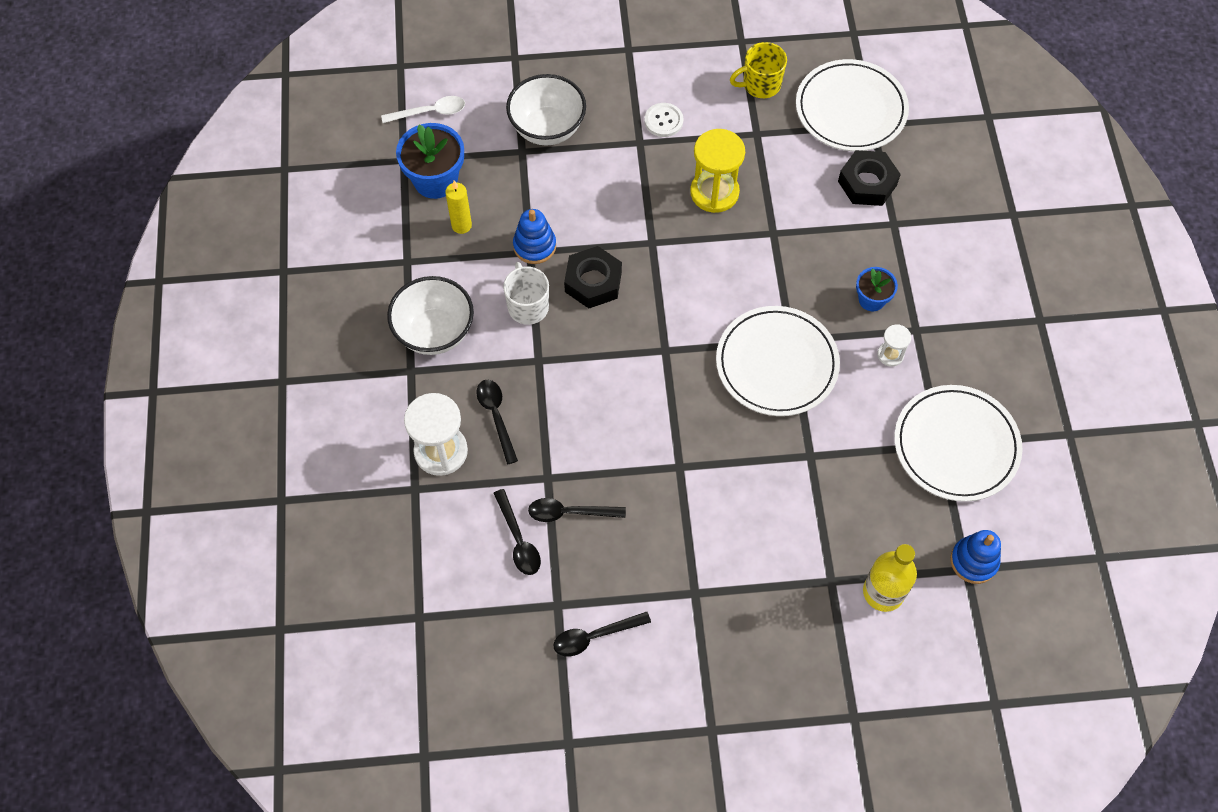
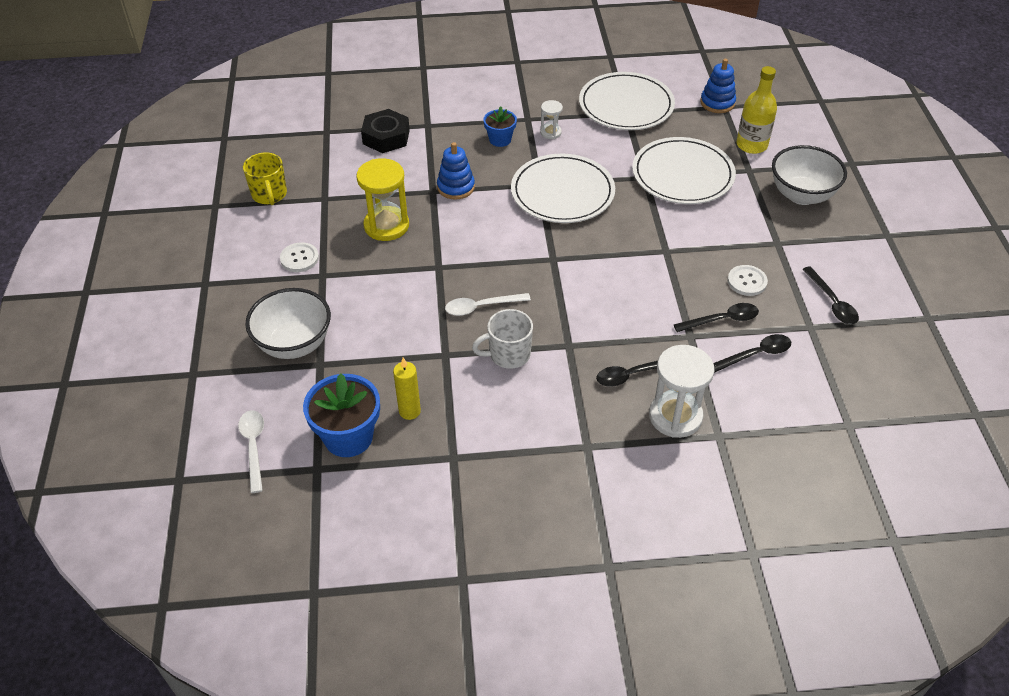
camera: 90 degrees left, 15 degrees down
white bowl [387,276,474,355] -> white bowl moved to [772,145,847,205]
blue stacking toy [513,209,556,264] -> blue stacking toy moved to [437,142,475,200]
black spoon [528,498,626,522] -> black spoon turned 105 degrees counterclockwise [674,303,759,332]
black nut [564,246,622,308] -> white spoon [445,293,531,316]
white plate [796,59,909,151] -> white plate moved to [632,137,736,204]
none -> white button [728,265,768,296]

